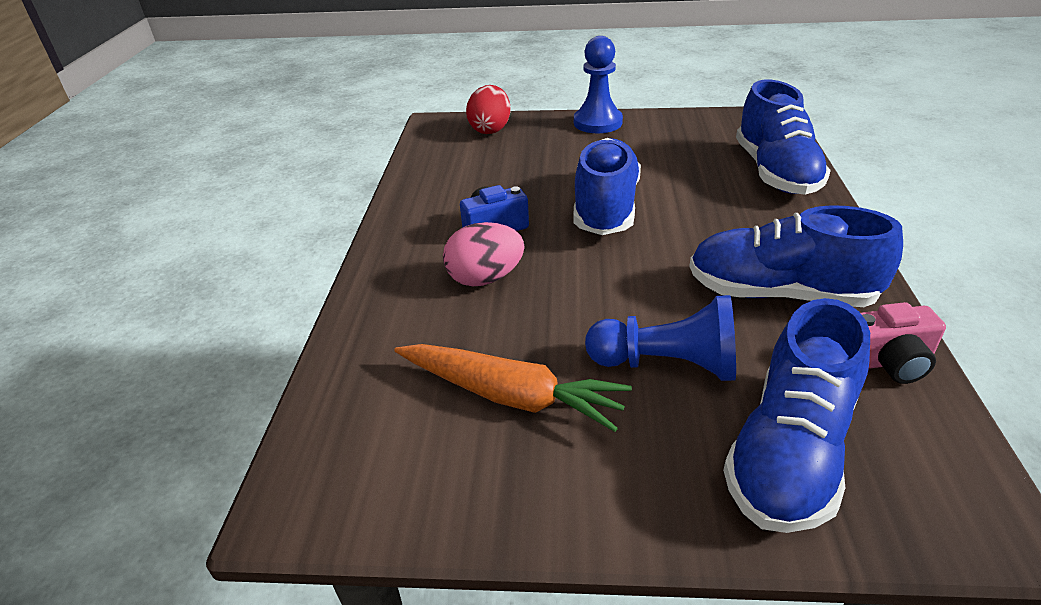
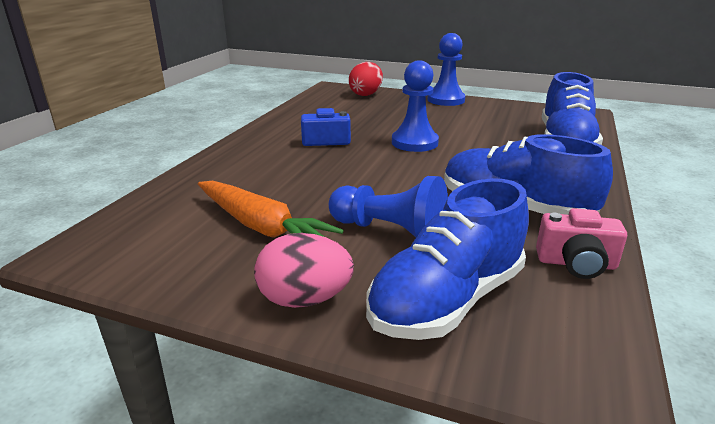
camera: 15 degrees right, 10 degrees down
pink egg [443,222,524,286] -> pink egg moved to [254,233,354,308]
blue shoe [573,138,641,235] -> blue pawn [392,60,439,152]

